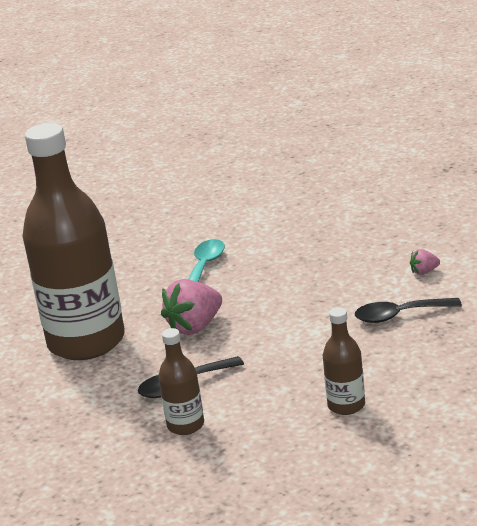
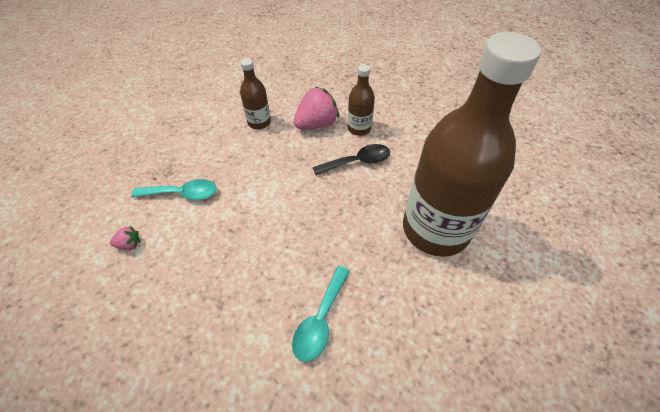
camera: 175 degrees left, 25 degrees up
pink strawberry [161,279,222,335] -> pink strawberry moved to [293,87,339,129]
black spoon [355,298,462,323] -> turquoise spoon [131,179,217,200]

